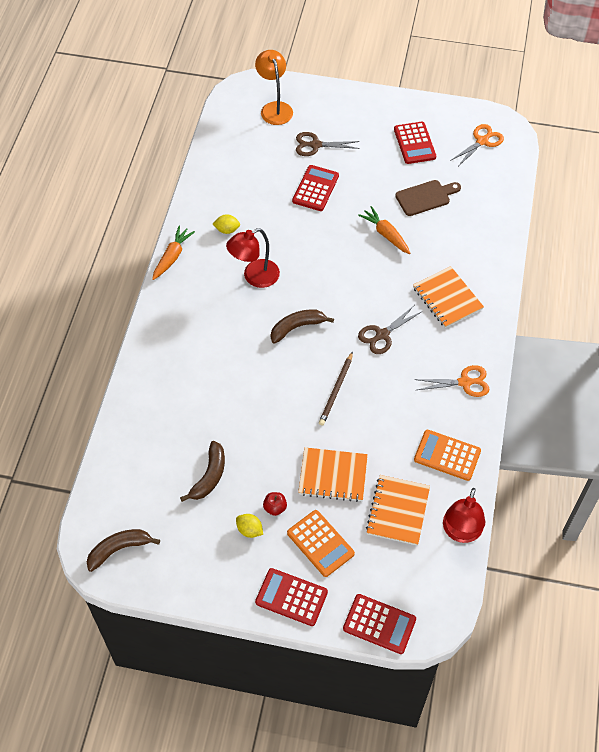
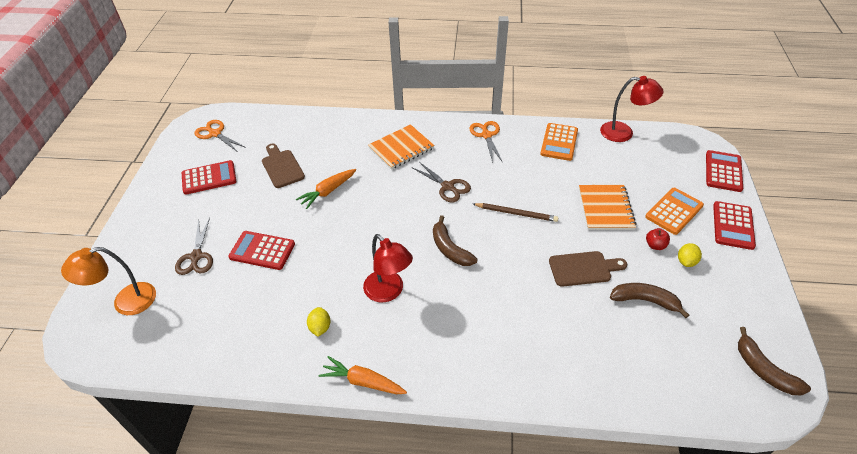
camera: 95 degrees left, 10 degrees down
orange notebook [366,475,430,545] -> none
none -> brown cutting board [549,251,627,287]

